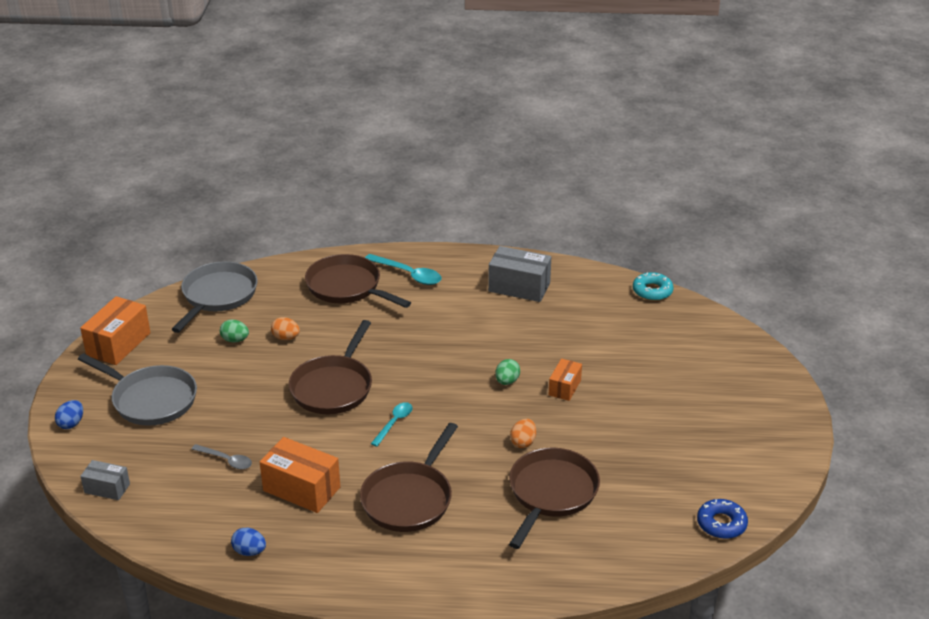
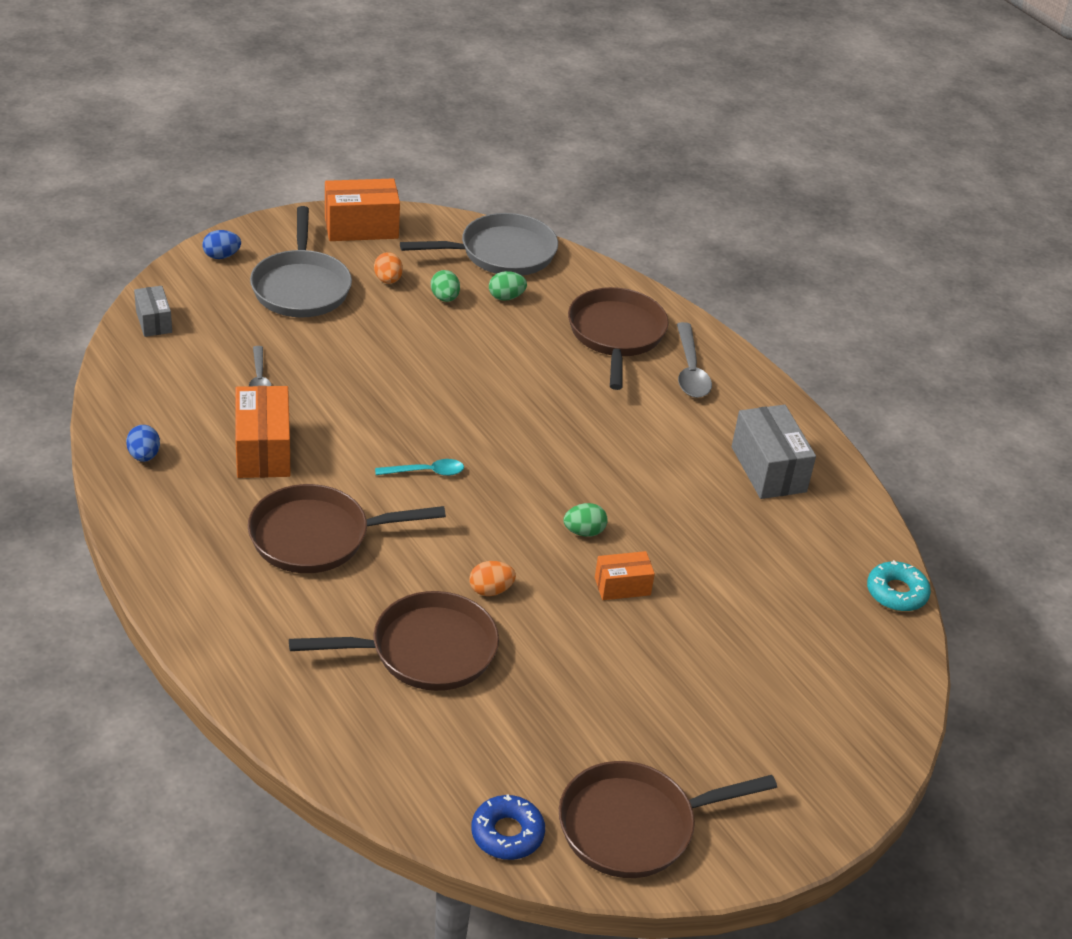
camera: 50 degrees right, 5 degrees up
orange egg [271,317,300,340] -> orange egg moved to [374,252,403,284]
brown pan [289,320,372,414] -> brown pan moved to [559,761,777,878]
turquoise spoon [365,254,441,285] -> grey spoon [677,322,712,398]
none -> green egg [489,271,527,301]

